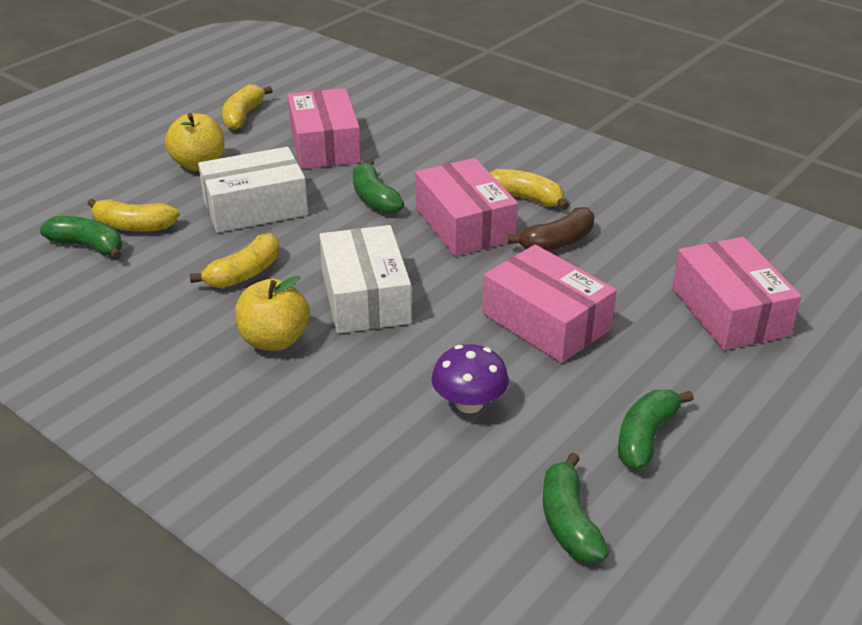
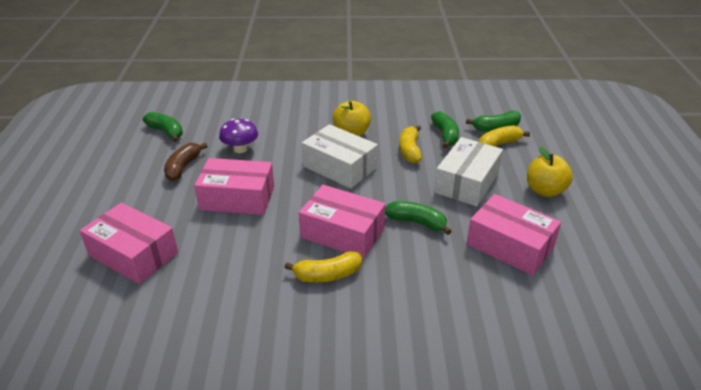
camera: 140 degrees right, 0 degrees up
yellow banana [222,84,273,130] -> none
brown banana [508,207,594,251] -> brown banana moved to [164,143,208,181]
green banana [618,390,694,471] -> green banana moved to [431,112,459,148]

